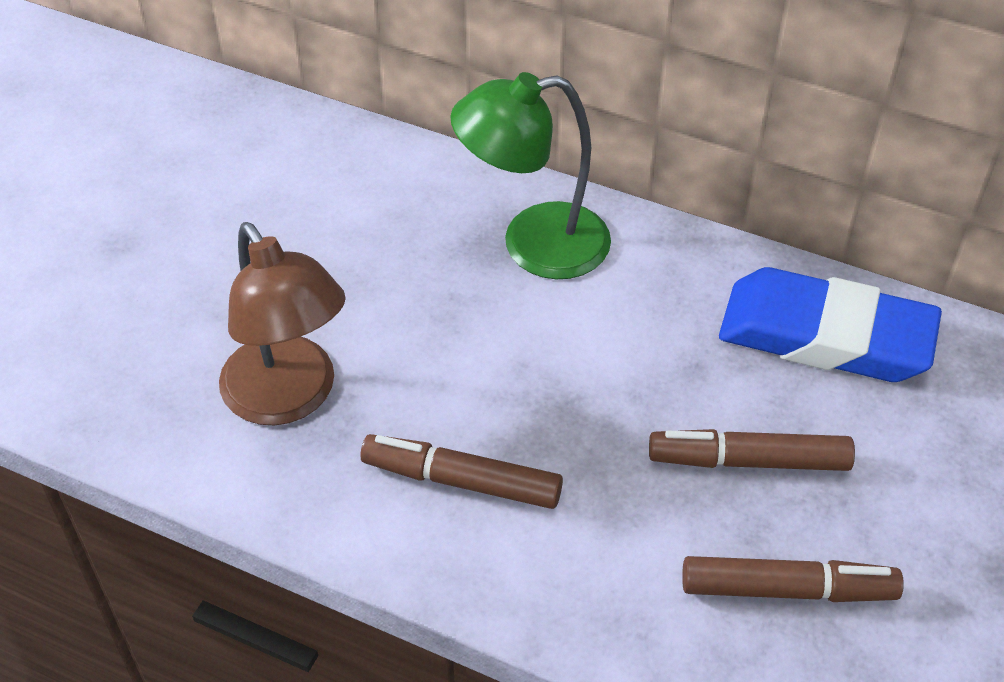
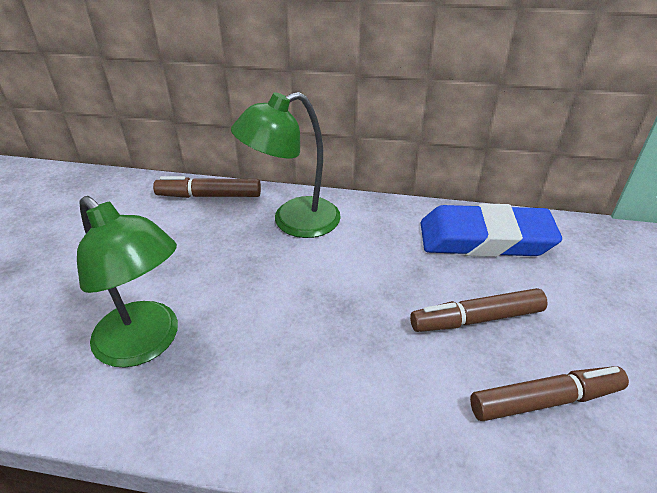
camera: 15 degrees left, 10 degrees down
brown lamp [219,222,346,426] -> green lamp [77,196,178,368]
brown marker [361,434,563,509] -> brown marker moved to [153,176,261,198]

